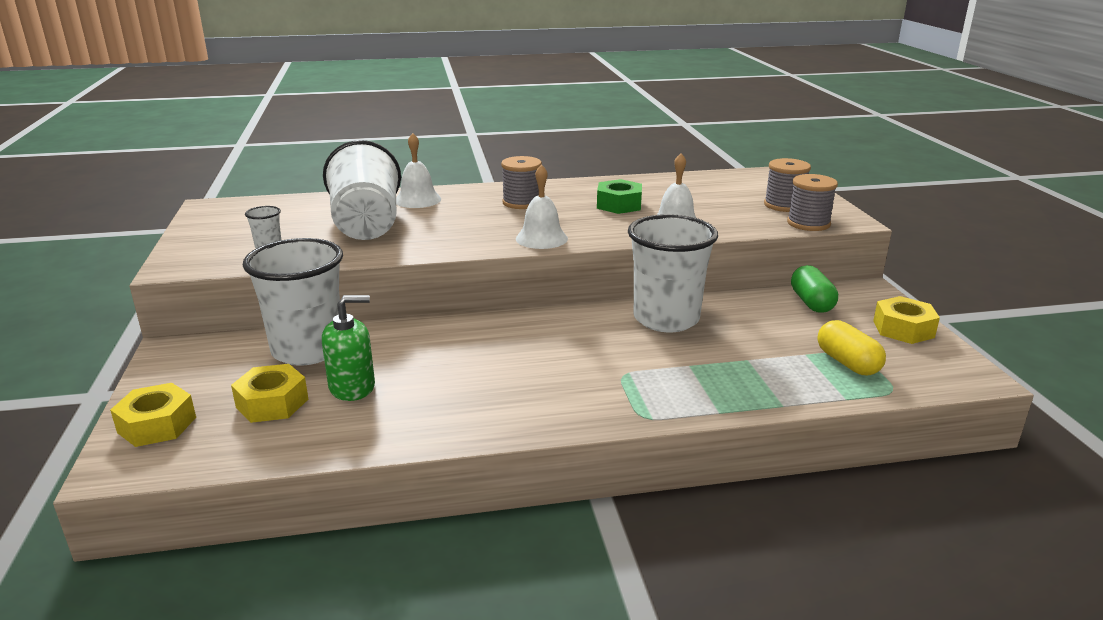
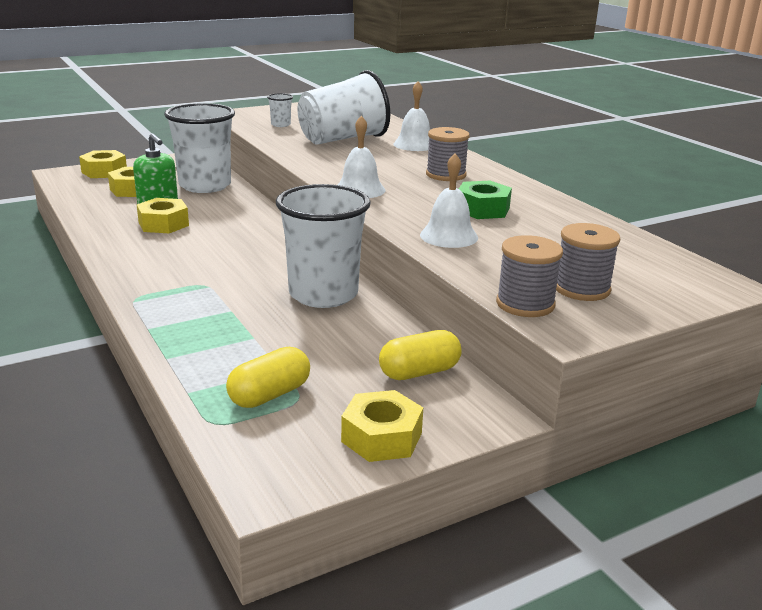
camera: 70 degrees right, 0 degrees up
green capsule [791,265,838,313] -> yellow capsule [379,330,461,380]
none -> yellow nut [137,198,189,233]

